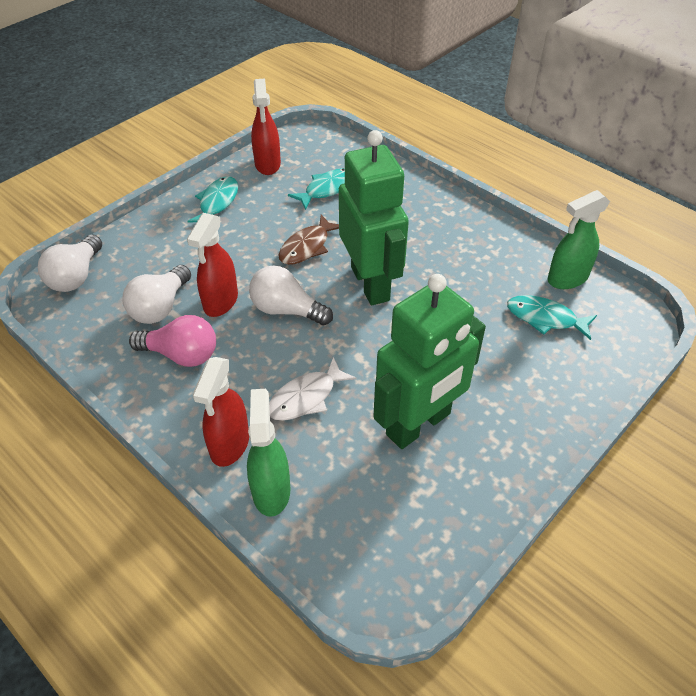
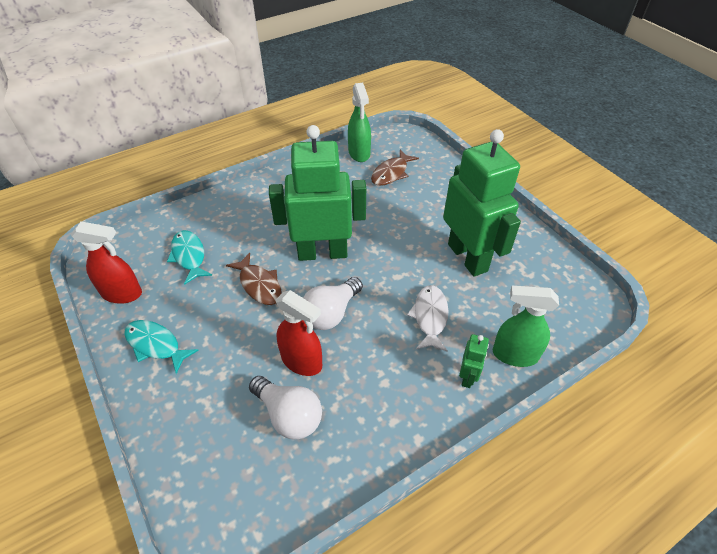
camera: 75 degrees left, 0 degrees up
white light bulb [38,235,102,292] -> none
pink light bulb [129,315,216,367] -> none
red spray bottle [192,357,249,467] -> green robot [459,334,489,388]
white fish [269,357,356,421] -> white fish turned 150 degrees counterclockwise [407,285,449,352]
turquoise fish [507,295,597,340] -> brown fish [371,150,419,186]

